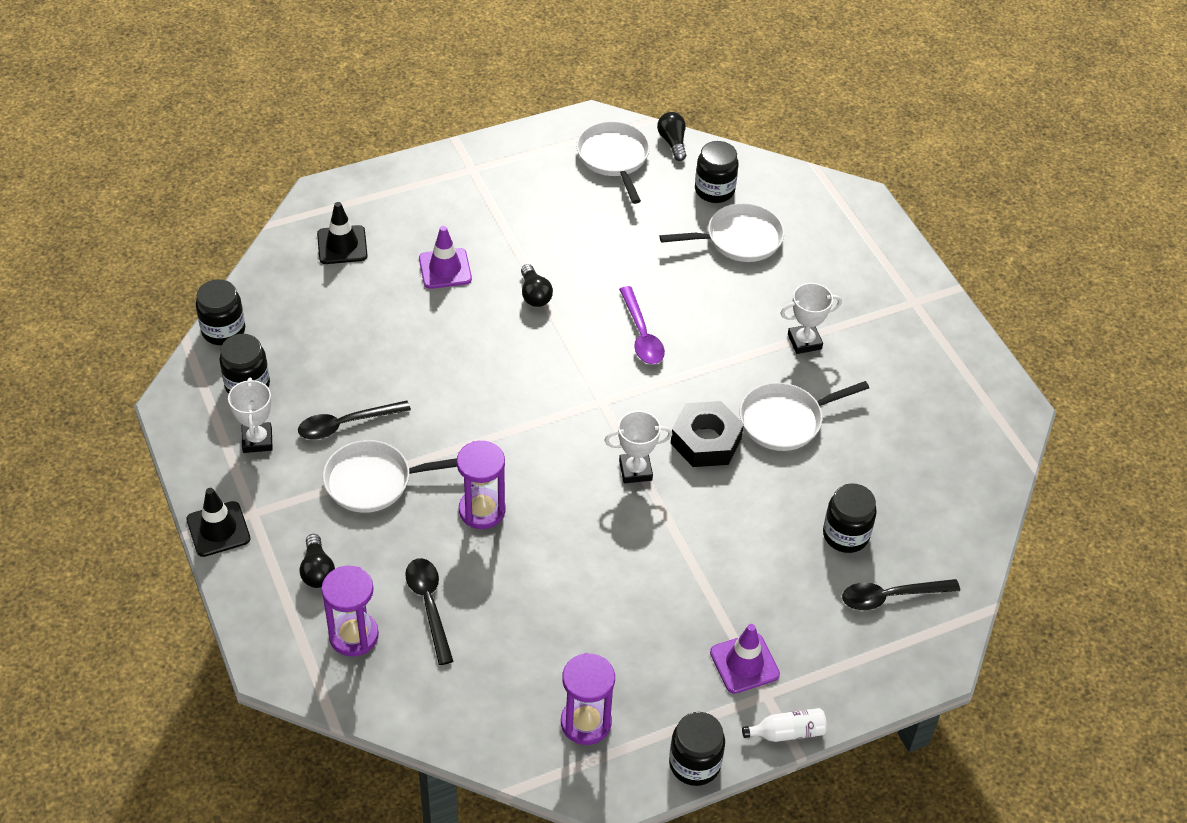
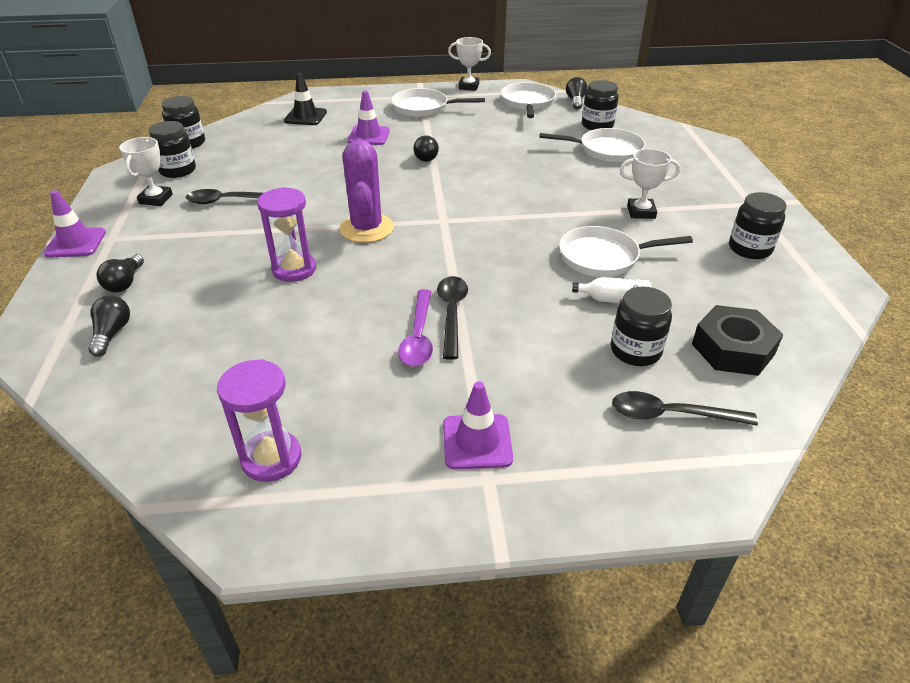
camera: 20 degrees right, 10 degrees down
black traffic cone [186,488,250,557] -> purple traffic cone [44,190,106,258]
purple hourglass [321,566,379,656] -> black light bulb [88,295,130,357]
white pan [323,440,457,513] -> white pan moved to [391,88,485,117]
black spoon [405,558,454,665] -> black spoon moved to [437,276,468,360]
white trophy [604,411,673,483] -> white trophy moved to [448,37,491,91]
purple spoon [619,286,665,364] -> purple spoon moved to [398,289,433,367]
black jar [669,712,725,786] -> black jar moved to [729,192,786,259]
black nut [670,401,744,467] -> black nut moved to [692,305,784,376]
white bottle [742,708,827,742] -> white bottle moved to [572,277,652,303]
none -> purple cactus [339,138,394,243]

